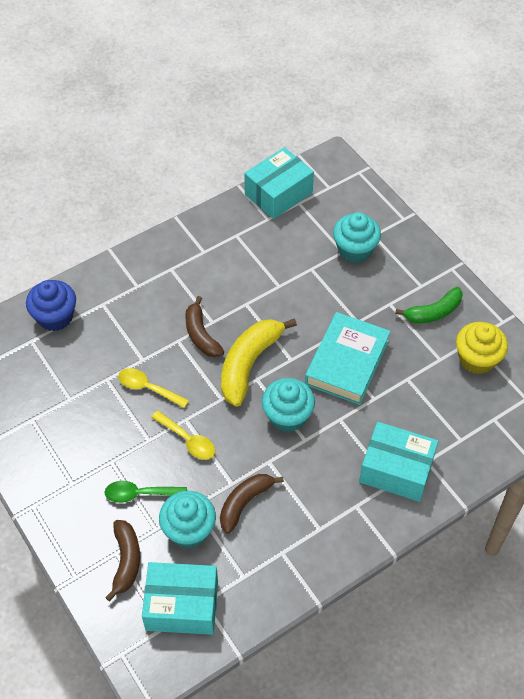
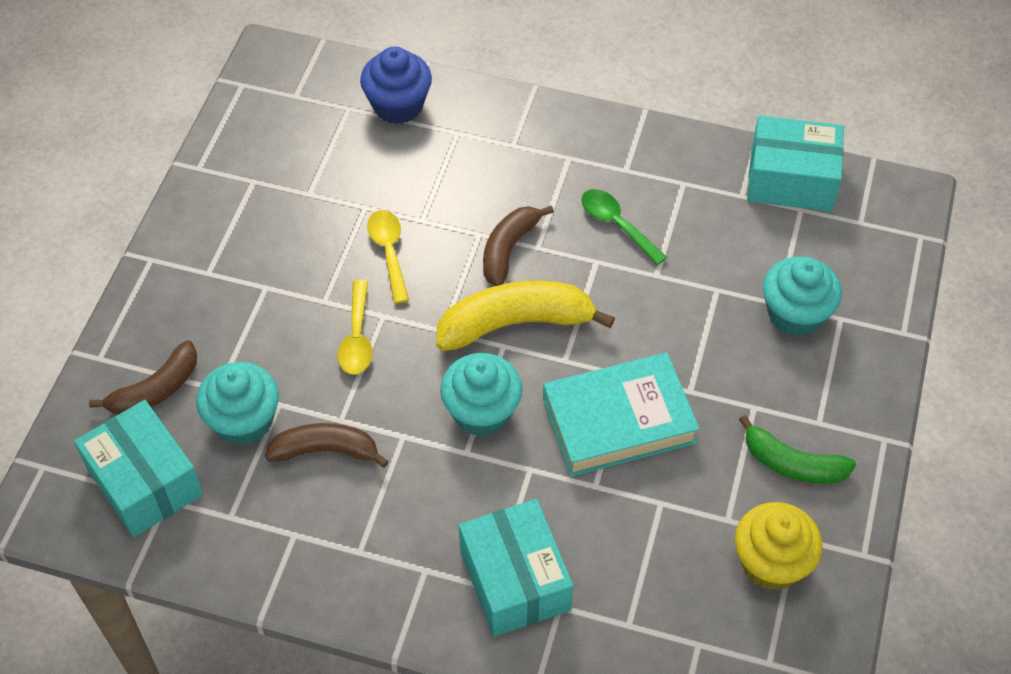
camera: 50 degrees right, 0 degrees up
green spoon [104,481,187,503] -> green spoon moved to [581,189,667,265]

